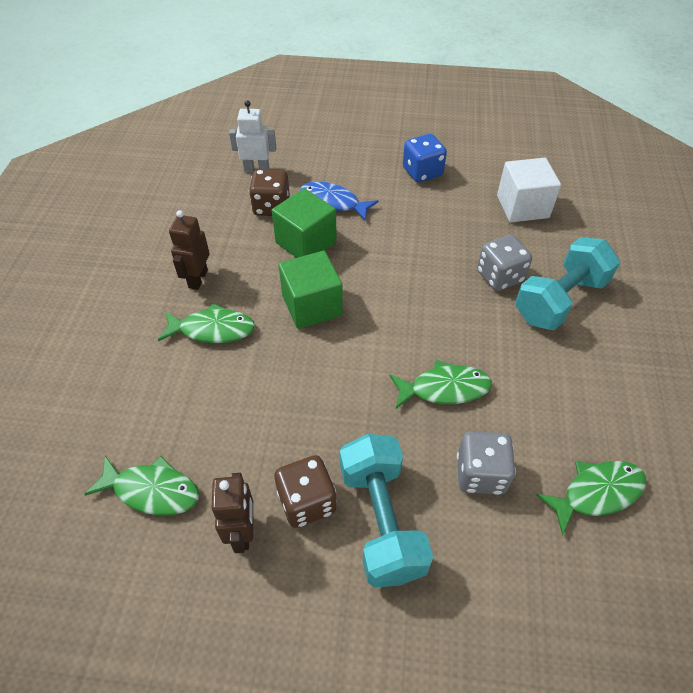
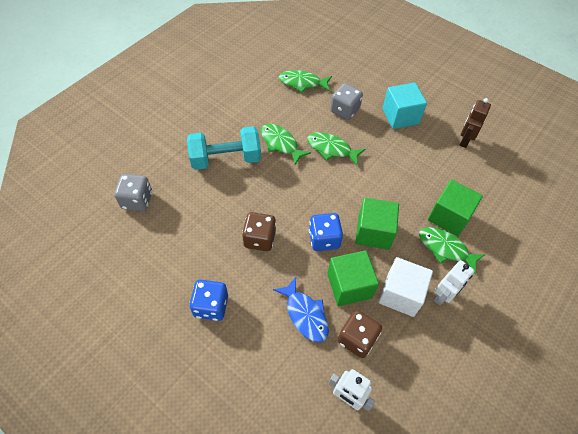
camera: 150 degrees left, 5 degrees up
green fish [84,456,199,515] -> green fish moved to [261,124,311,165]
brown robot [169,210,210,290] -> white robot [434,260,474,306]
brown dice [274,455,336,528] -> brown dice moved to [242,212,276,251]
turquoise dumbbell [340,434,433,587] -> turquoise cube [382,83,427,129]
grey dice [477,235,532,291] -> grey dice moved to [114,174,152,211]
white cube [497,158,561,222] -> white cube moved to [379,257,433,317]
none -> blue dice [309,213,343,251]
none -> green cube [428,180,483,236]

